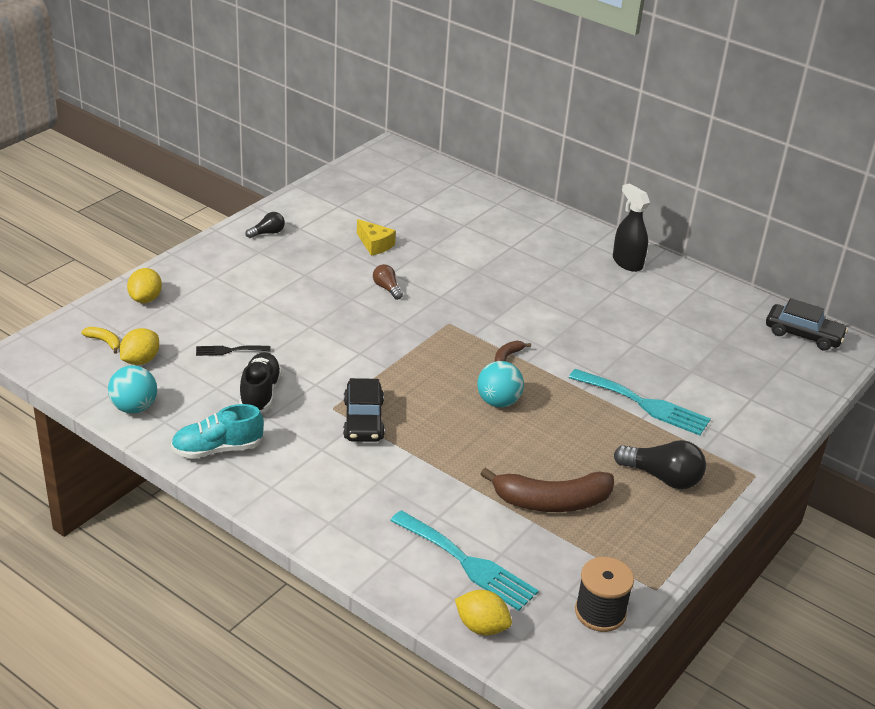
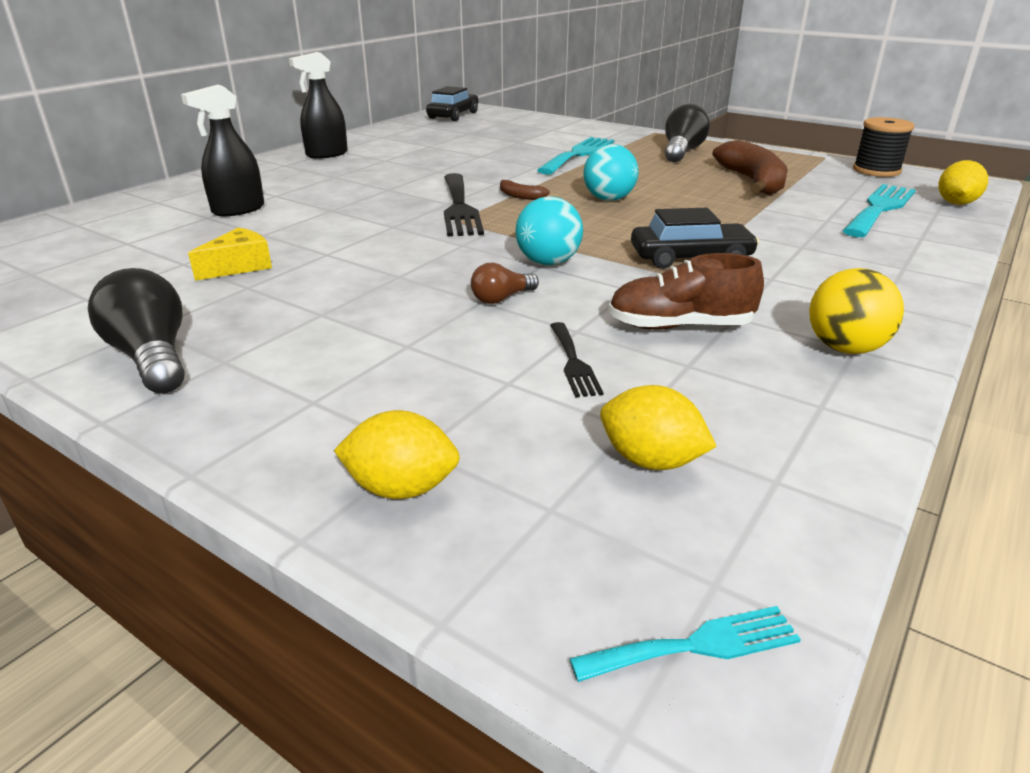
camera: 90 degrees left, 5 degrees down
yellow banana [81,327,120,354] -> none
turquoise ball [108,365,157,414] -> turquoise ball moved to [515,196,583,265]
turquoise shoe [171,404,264,459] -> yellow ball [809,268,904,354]
black shoe [239,352,282,412] -> brown shoe [608,253,764,330]
black light bulb [245,212,285,238] -> black light bulb [88,268,185,393], size x1.80
brown light bulb [373,264,403,300] -> brown light bulb moved to [471,263,539,304]
none -> black spray bottle [181,85,264,216]
none -> black fork [444,173,484,237]
none -> turquoise fork [569,606,801,682]

